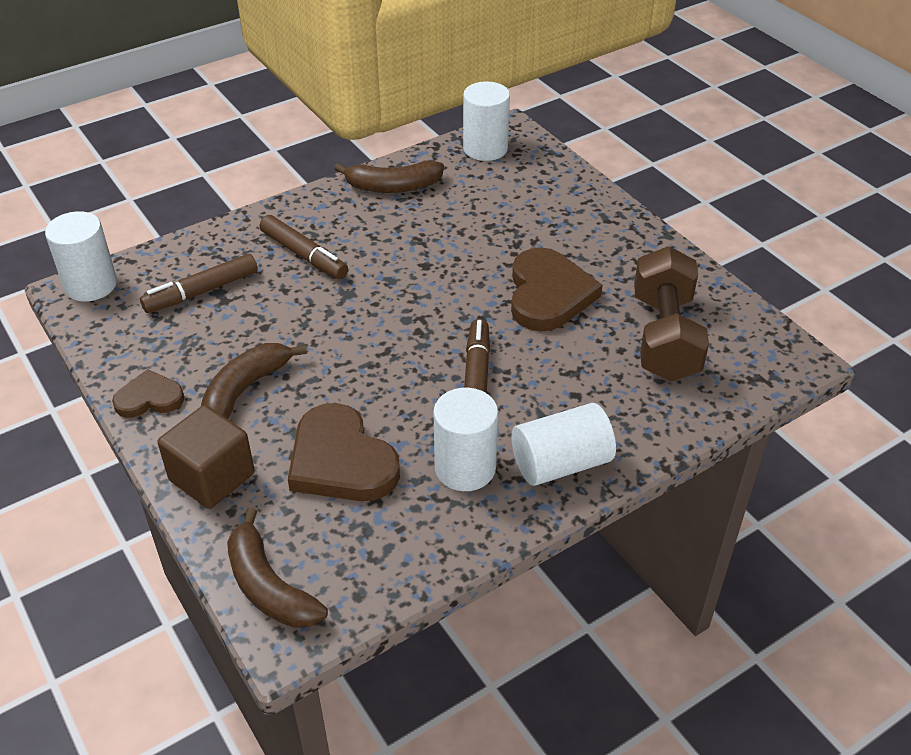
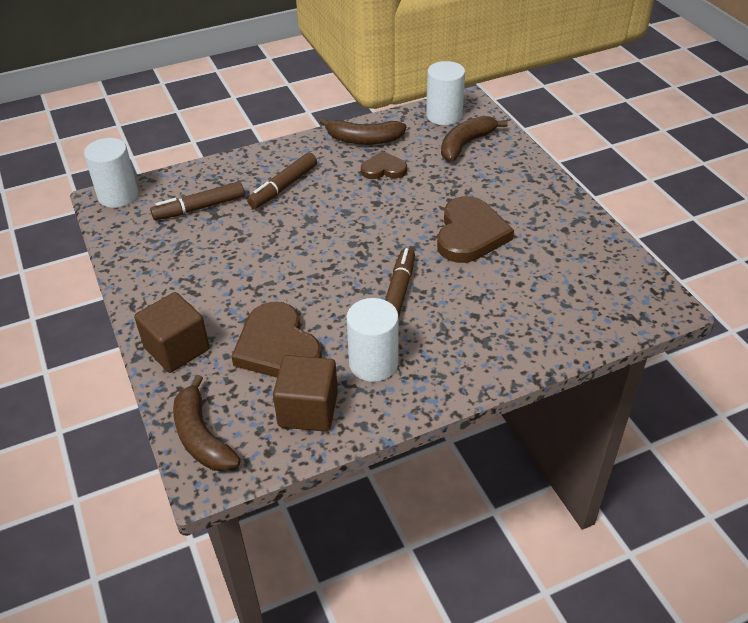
camera: 10 degrees right, 0 degrees up
brown heart [112,369,184,418] -> brown heart moved to [361,151,407,179]
brown banana [201,343,307,419] -> brown banana moved to [441,116,508,162]
brown marker [260,215,348,279] -> brown marker turned 75 degrees clockwise [247,153,317,209]
white cylinder [511,403,616,486] -> none
brown dumbbell [634,246,709,382] -> none
none -> brown cube [273,355,338,432]

